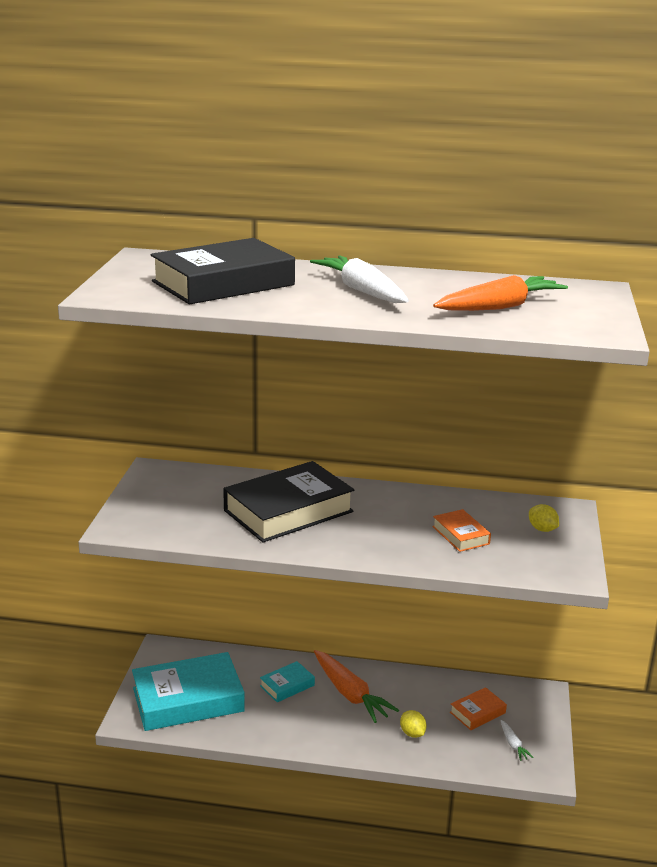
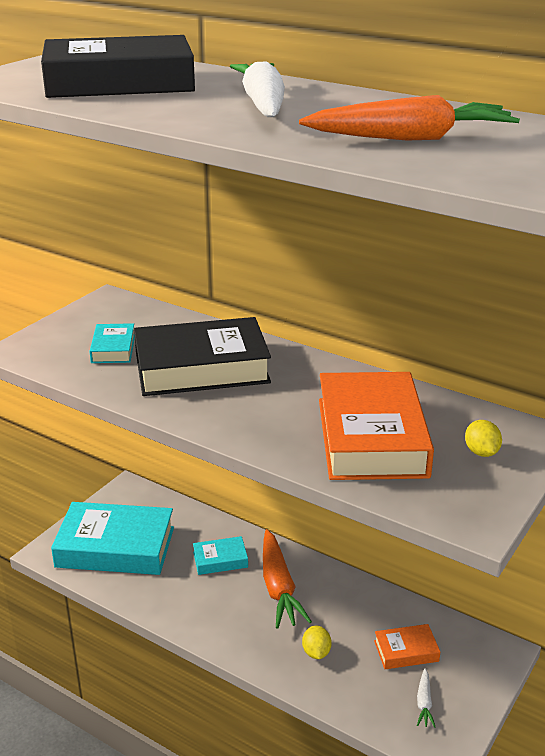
camera: 25 degrees right, 5 degrees up
orange book [432,509,491,552] -> orange book [319,372,434,480], size x2.13
none -> turquoise book [89,323,135,363]

